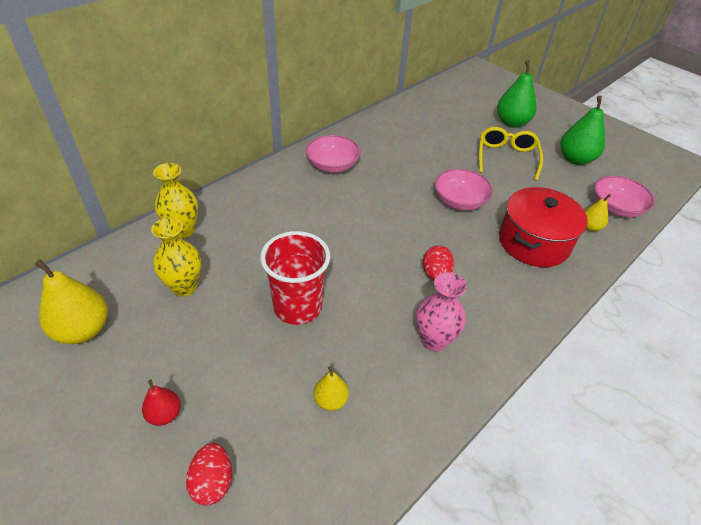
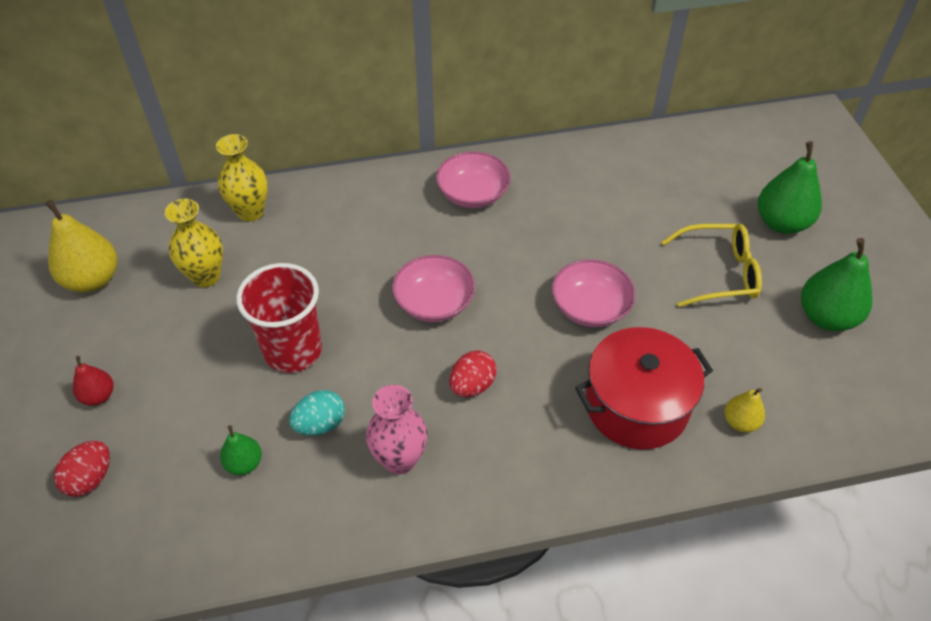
camera: 35 degrees right, 5 degrees up
yellow pear [314,366,349,411] -> green pear [220,425,262,475]
yellow glasses [479,127,543,181] -> yellow glasses turned 45 degrees clockwise [661,223,762,307]
pink bowl [594,176,655,217] -> pink bowl moved to [392,255,475,322]
none -> turquoise egg [289,390,345,436]

